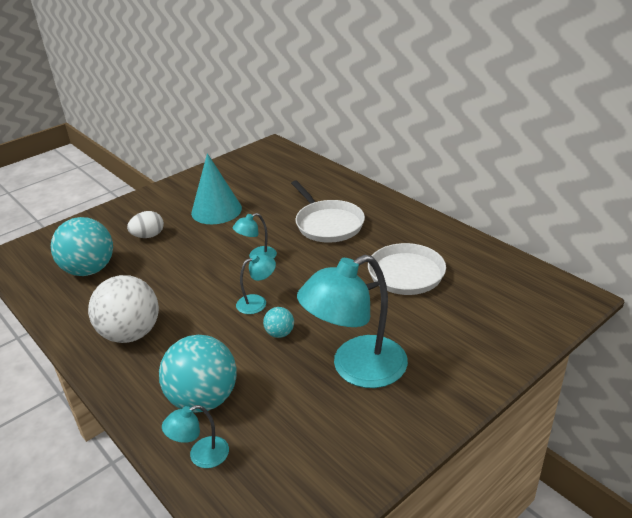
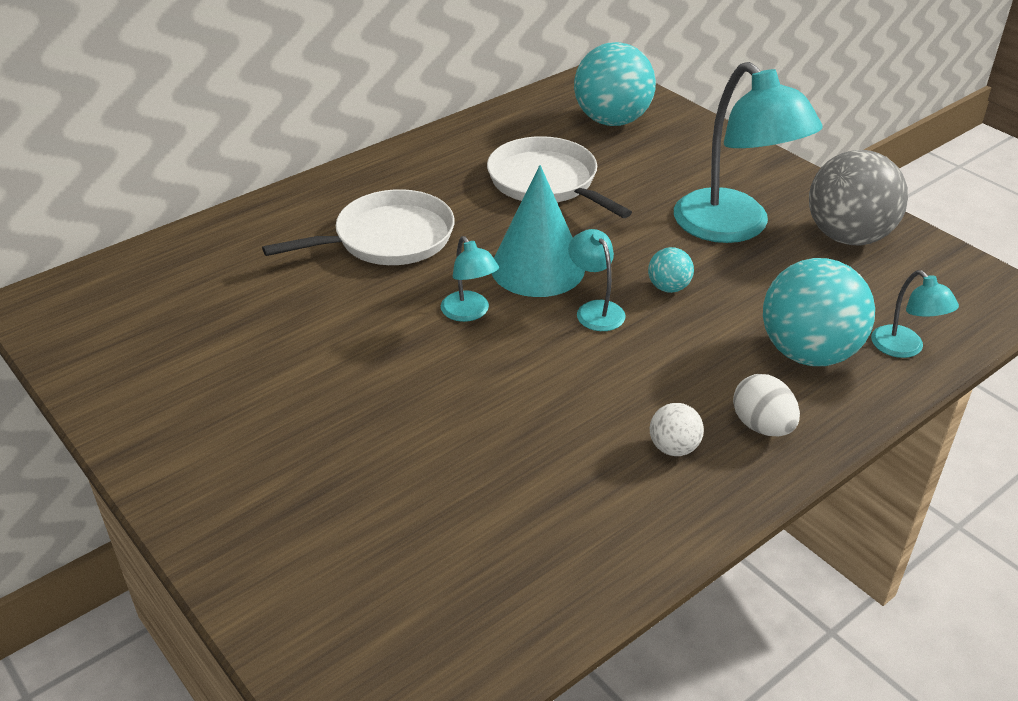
camera: 90 degrees left, 5 degrees up
turquoise ball [51,217,113,276] -> turquoise ball moved to [574,42,656,126]
white ball [88,275,159,343] -> white ball [650,403,704,456], size x0.46
white egg [127,211,164,238] -> white egg moved to [733,374,800,436]
turquoise cone [191,153,242,224] -> turquoise cone moved to [492,165,585,297]
none -> grey ball [809,150,908,245]

